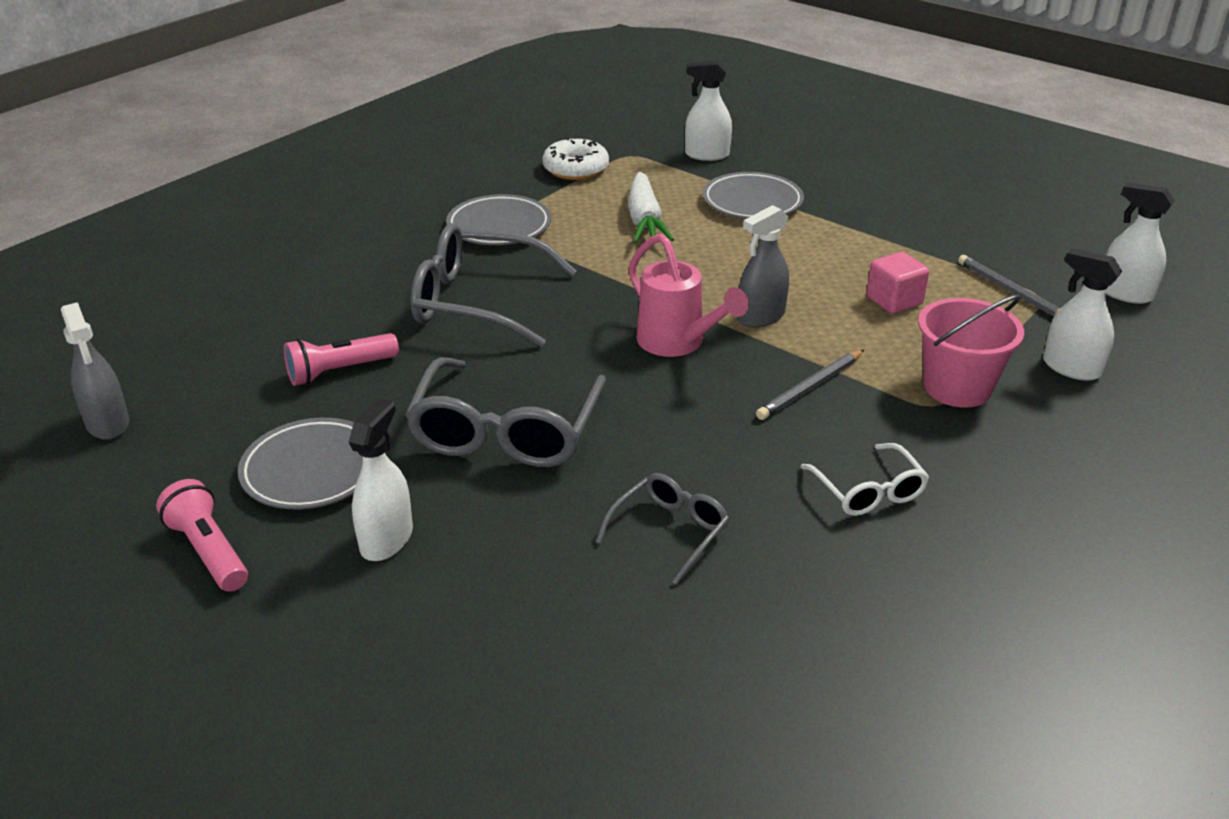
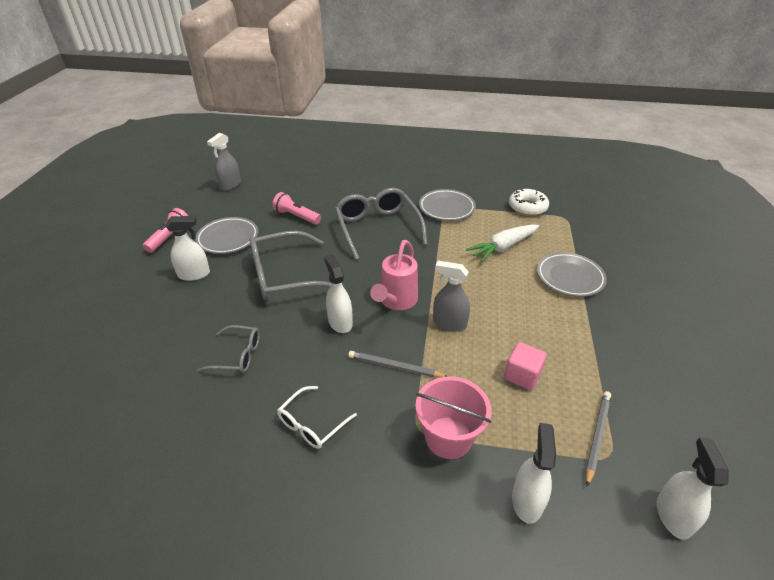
camera: 60 degrees right, 5 degrees up
white spray bottle [685,61,732,161] -> white spray bottle moved to [324,254,353,333]

